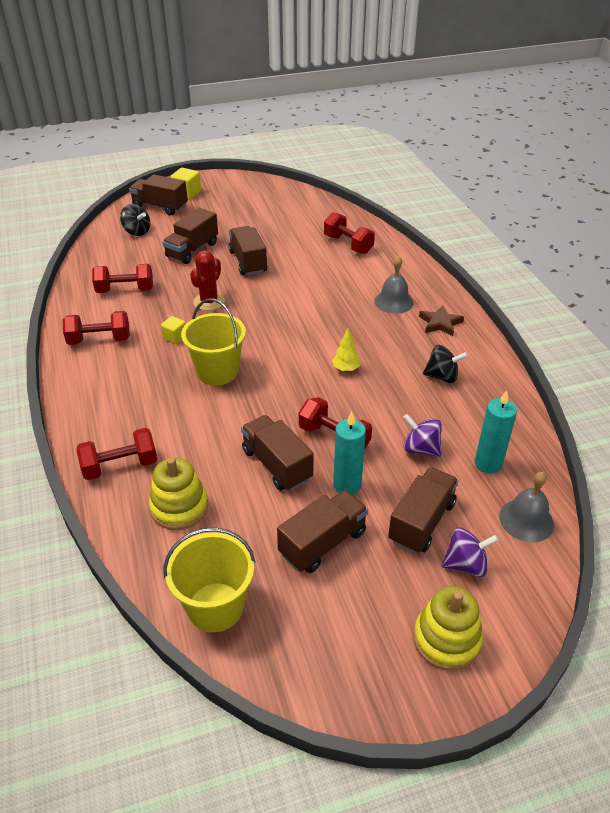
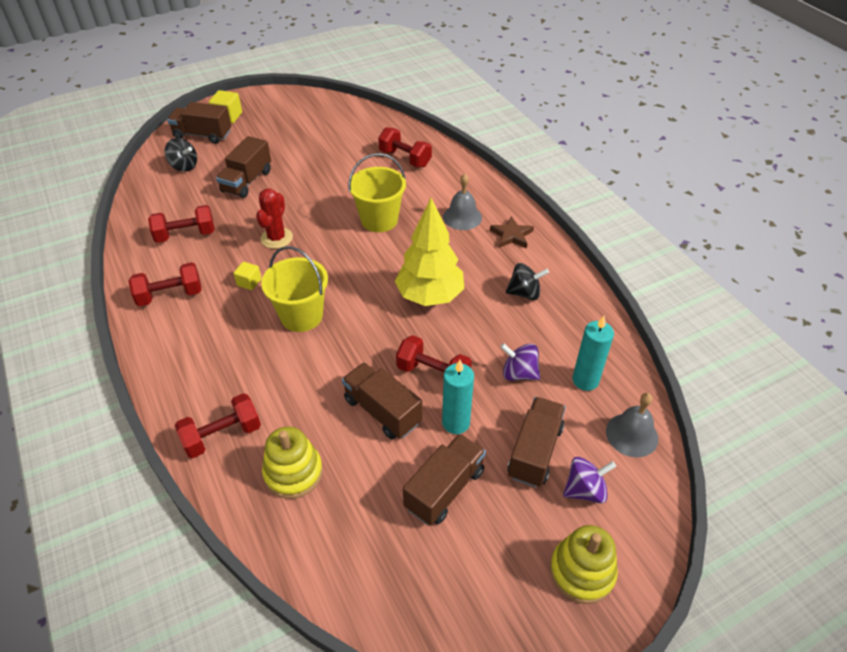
camera: 10 degrees left, 5 degrees up
yellow bucket [163,528,255,632] -> yellow bucket moved to [348,153,406,232]
brown truck [228,226,267,276] -> none
yellow tree [332,328,361,371] -> yellow tree [395,198,464,306], size x2.39

